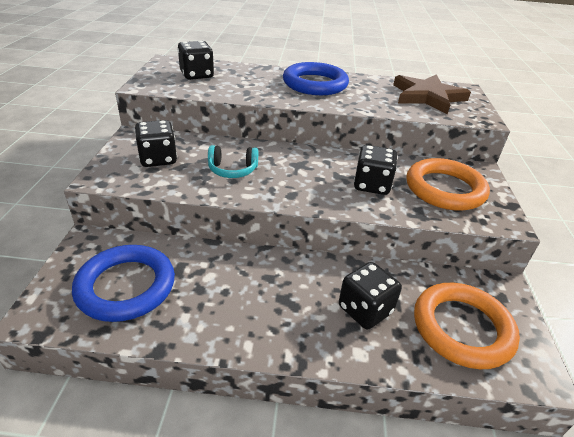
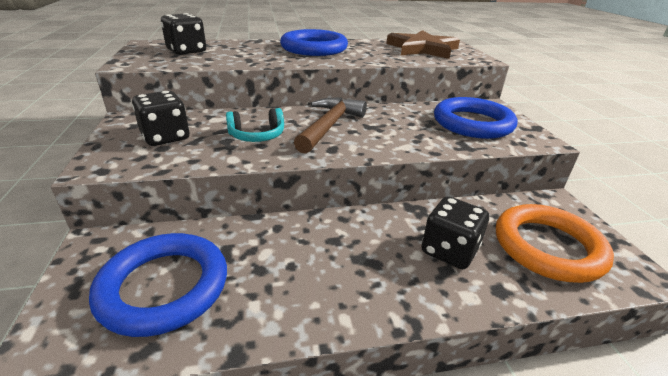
camera: 15 degrees left, 5 degrees down
black dice [354,145,397,195] -> none
orange ring [406,158,490,211] -> blue ring [434,97,518,139]
none -> brown hammer [294,98,367,154]

